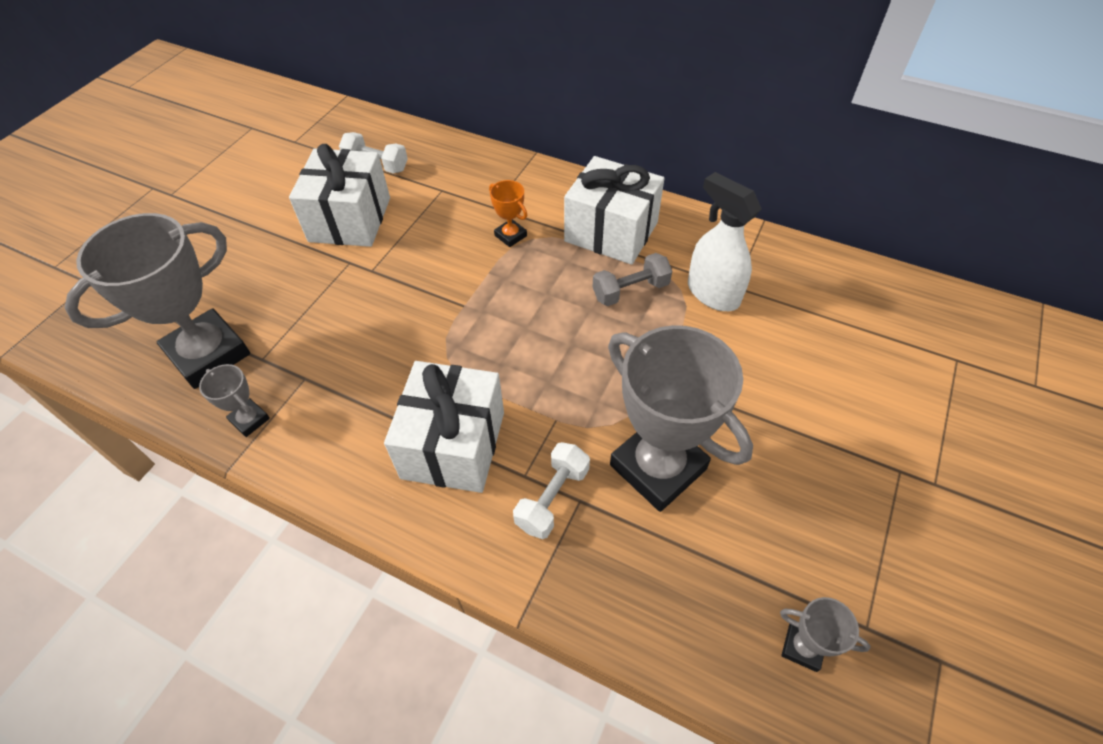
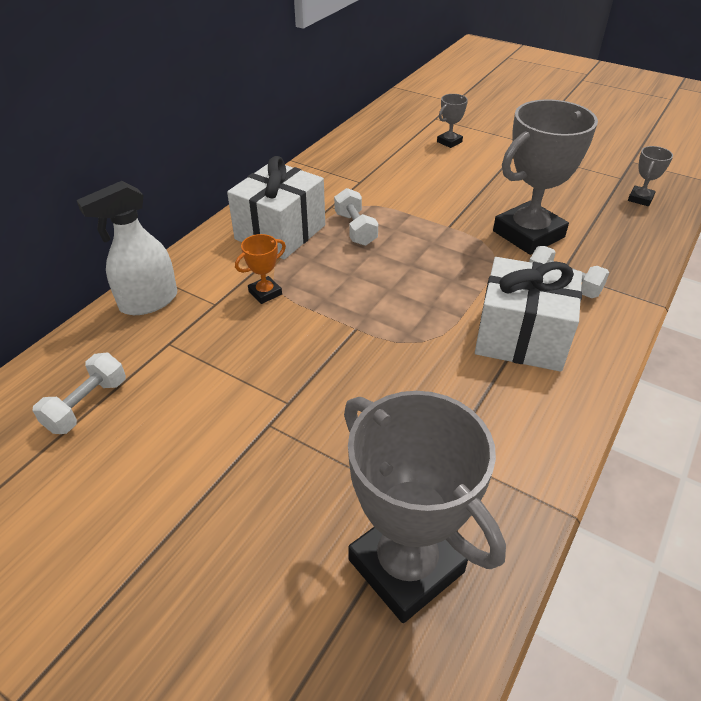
camera: 85 degrees left, 10 degrees down
grey trophy [199,364,270,437] -> grey trophy moved to [437,94,468,148]
white gift [289,144,390,247] -> none
grey dumbbell [592,253,672,306] -> white dumbbell [334,188,378,246]
white spray bottle [688,172,761,311] -> white spray bottle moved to [77,181,177,315]

